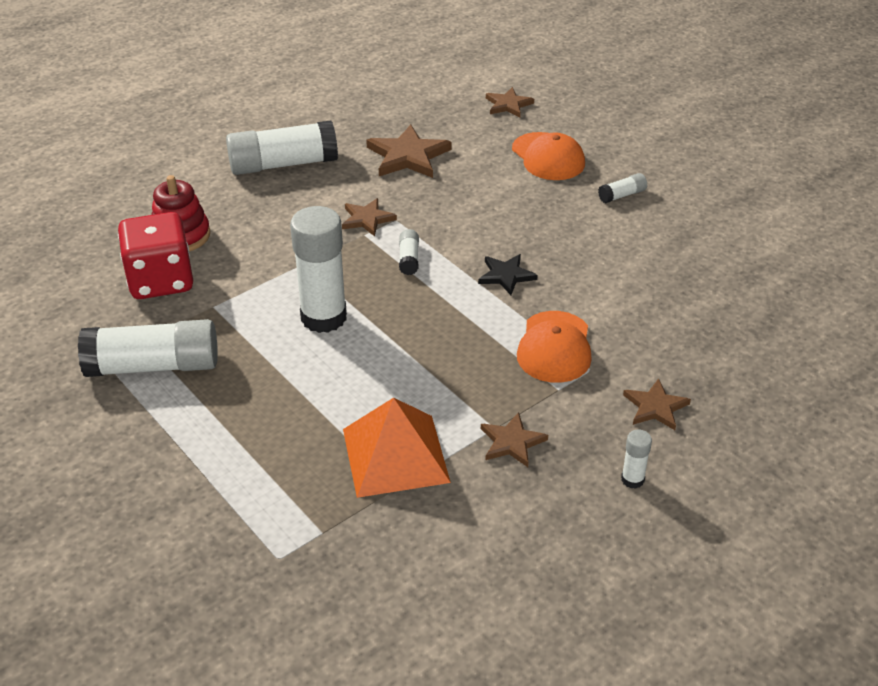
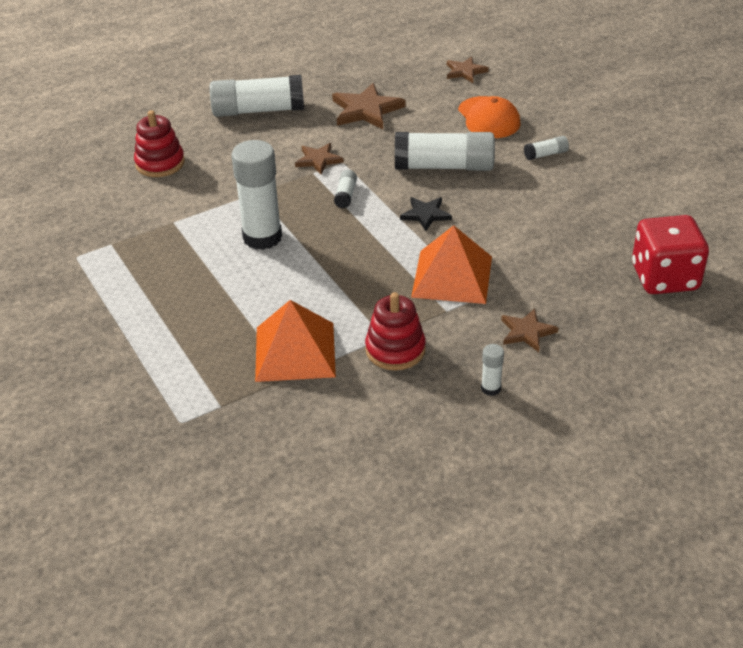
camera: 10 degrees right, 0 degrees up
white glue stick [78,319,218,377] -> white glue stick moved to [395,132,495,171]
red dice [118,212,193,299] -> red dice moved to [632,215,709,294]
brown star [481,412,548,467] -> red stacking toy [365,292,426,370]
orange cap [517,311,592,383] -> orange pyramid [411,225,492,304]

